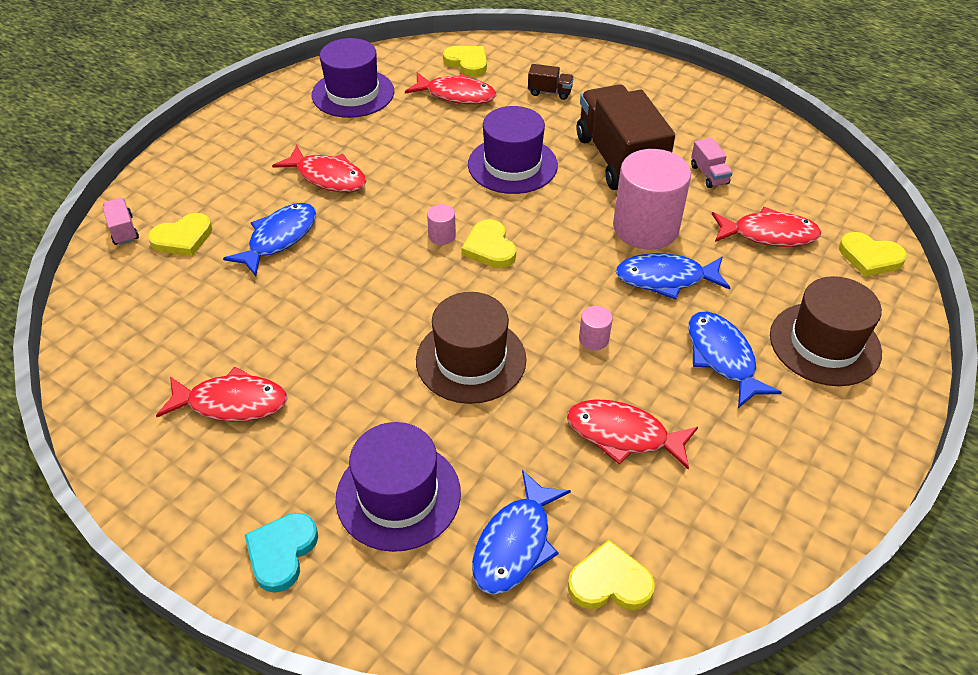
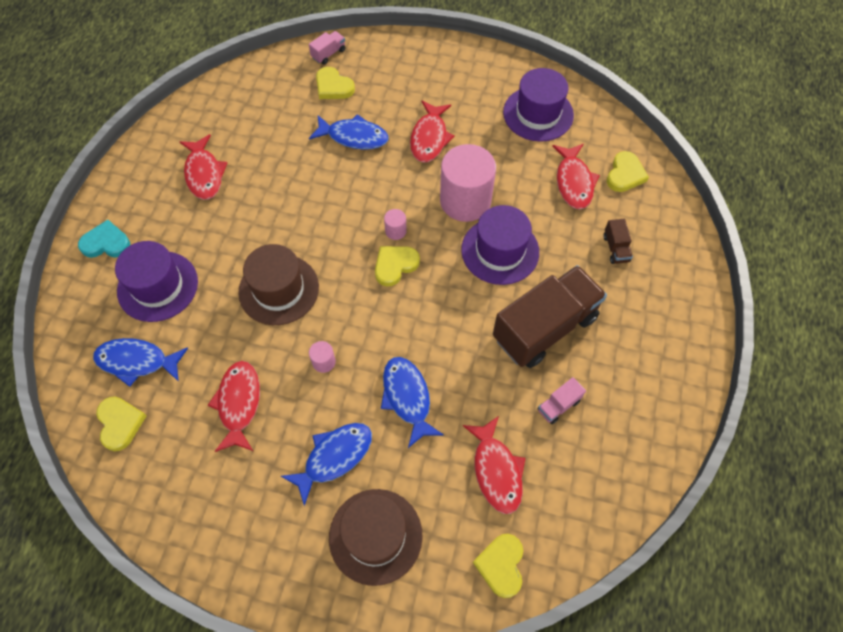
camera: 70 degrees right, 15 degrees up
pink cylinder [613,149,691,249] -> pink cylinder moved to [440,144,496,222]

